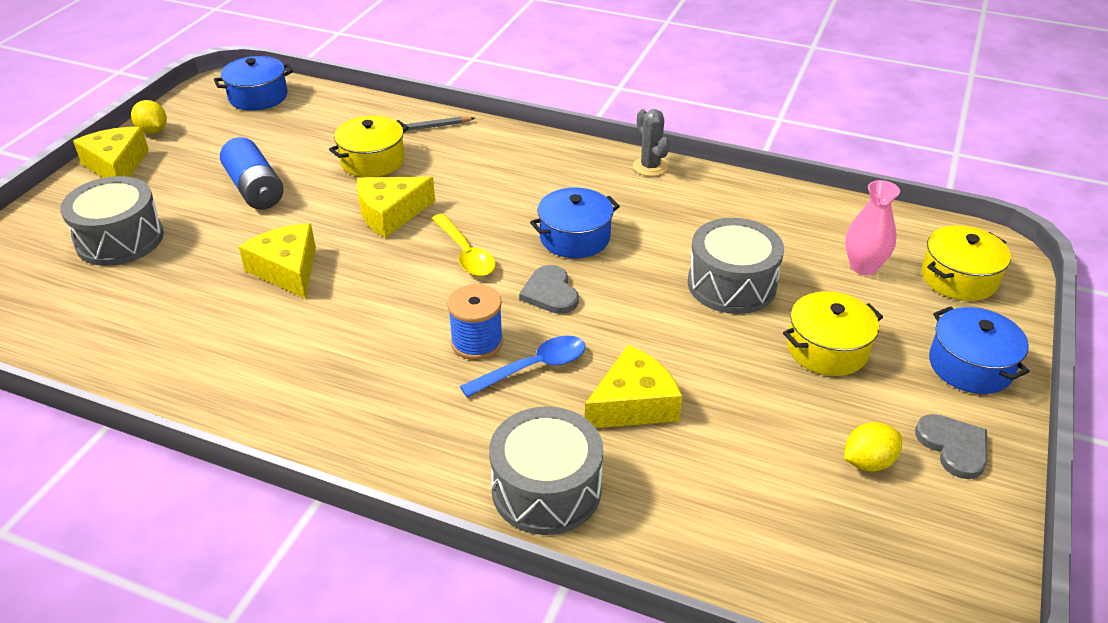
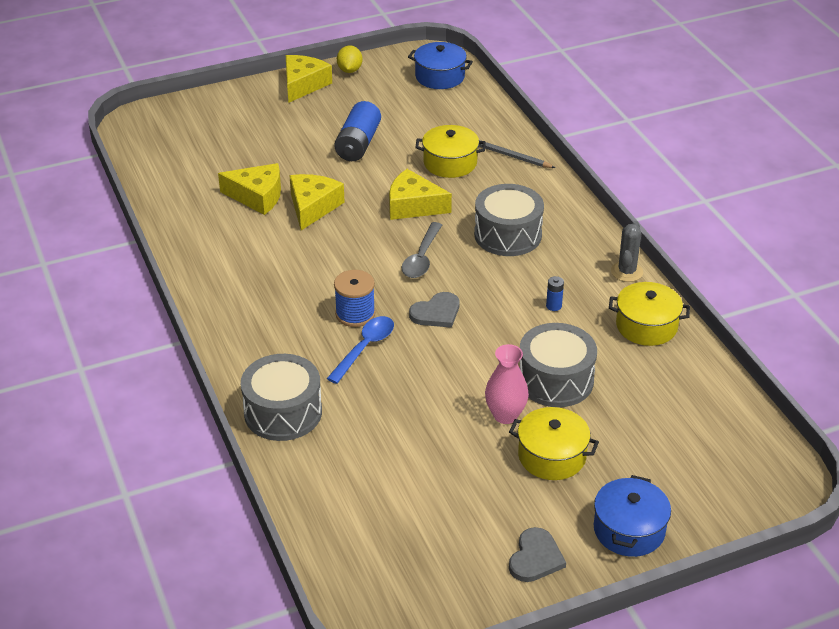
camera: 45 degrees right, 0 degrees up
grey drum [60,176,164,266] -> grey drum moved to [474,184,544,256]
yellow spoon [432,214,496,276] -> grey spoon [402,222,442,278]
blue spoon [460,336,586,397] -> blue spoon turned 75 degrees counterclockwise [327,316,394,384]
grey heart [519,265,579,314] -> grey heart turned 150 degrees counterclockwise [409,292,459,328]
blue pot [530,188,620,258] -> none
yellow cheese [585,345,682,428] -> yellow cheese moved to [218,163,281,215]
yellow lemon [844,422,902,472] -> none
pink vase [845,180,900,275] -> pink vase moved to [485,344,529,424]
yellow pot [922,225,1011,301] -> yellow pot moved to [609,282,690,346]
none -> blue battery [546,276,564,311]

